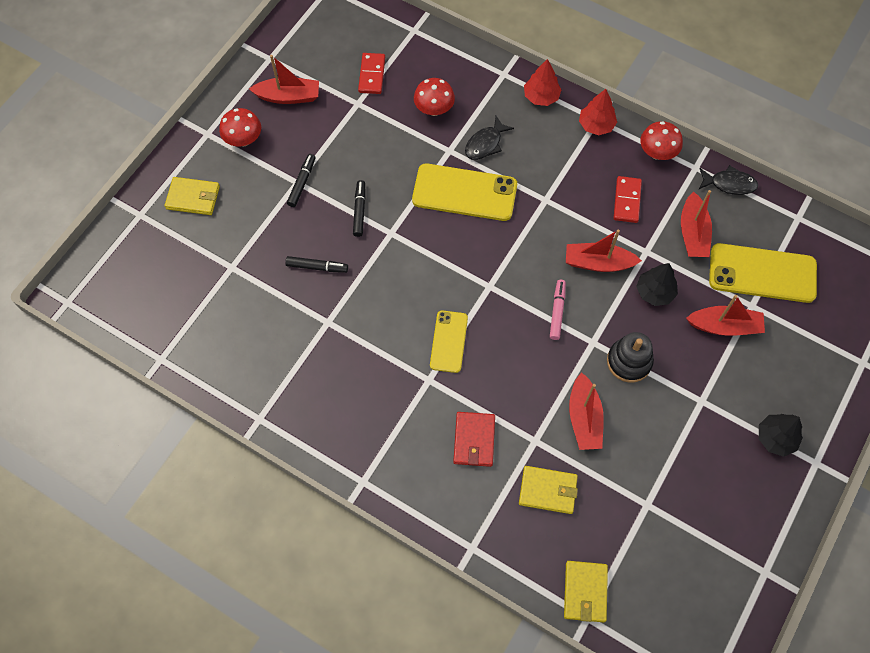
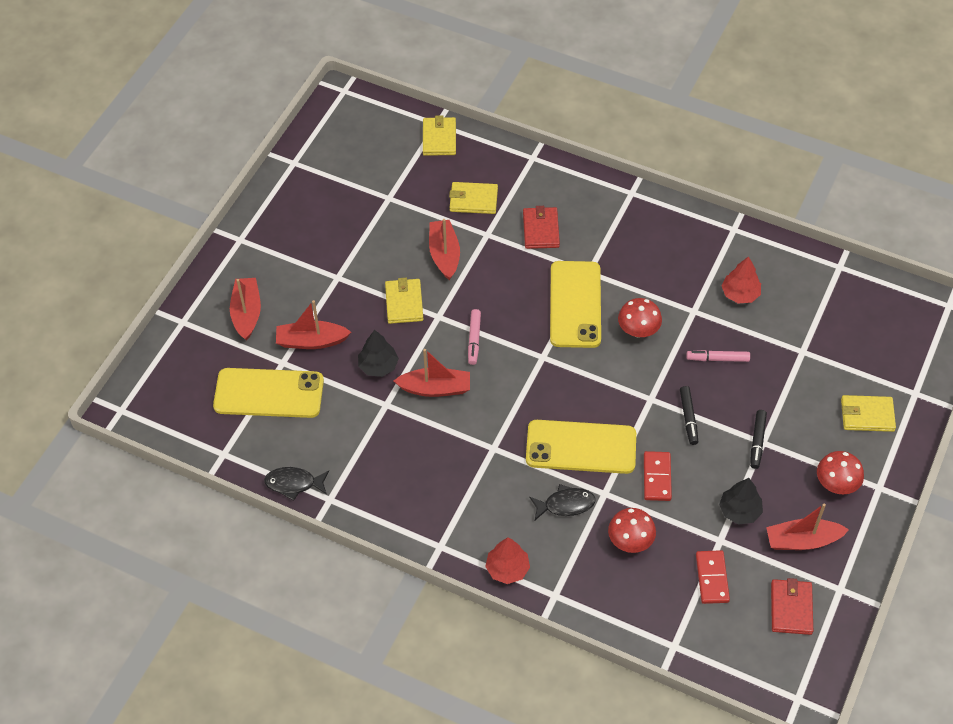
camera: 175 degrees right, 10 degrees down
black marker [285,256,348,273] -> pink marker [686,350,750,362]
yellow phone [430,310,468,373] -> yellow phone [550,261,601,348], size x1.68
black fish [465,116,514,160] -> black fish turned 45 degrees clockwise [529,484,595,520]
red tree [579,89,617,135] -> red tree moved to [721,256,761,303]
black stacking toy [607,332,654,383] -> yellow wallet [385,278,423,324]
red domino [614,176,642,223] -> red domino moved to [644,451,672,501]
red mushroom [640,121,683,160] -> red mushroom moved to [618,298,662,337]
red boat [681,190,712,257] -> red boat moved to [230,278,261,341]
black tree [759,414,803,456] -> black tree moved to [719,478,763,524]
none -> red wallet [771,578,813,635]

